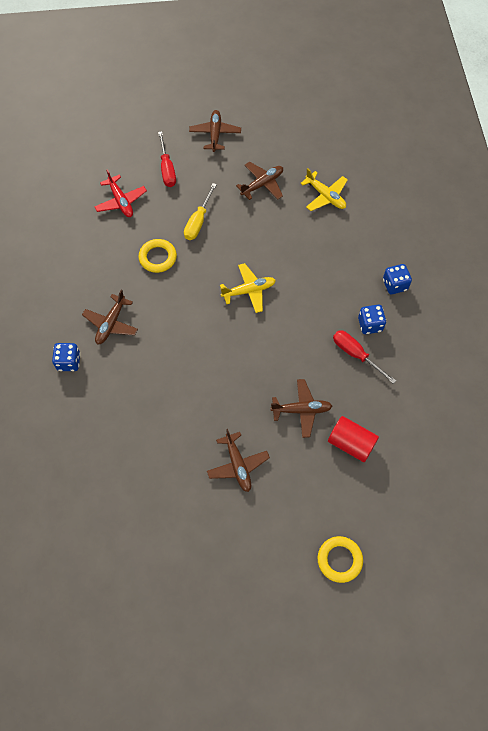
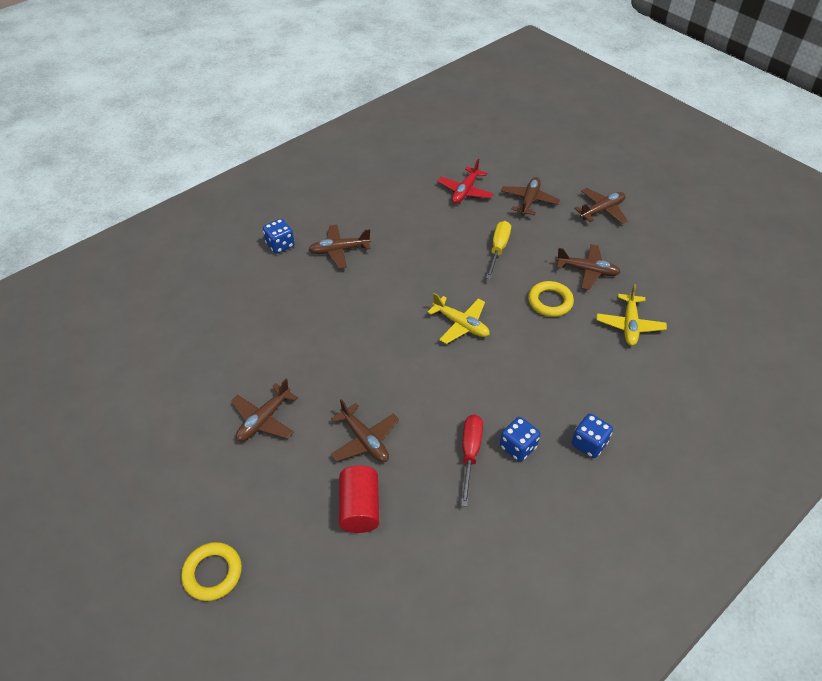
camera: 55 degrees right, 15 degrees down
yellow ring [138,239,177,273] -> yellow ring moved to [528,281,574,317]
red screwdriver [158,131,176,187] -> brown plane [501,177,560,216]
yellow screwdriver [184,183,217,240] -> yellow screwdriver turned 120 degrees clockwise [486,221,511,279]

